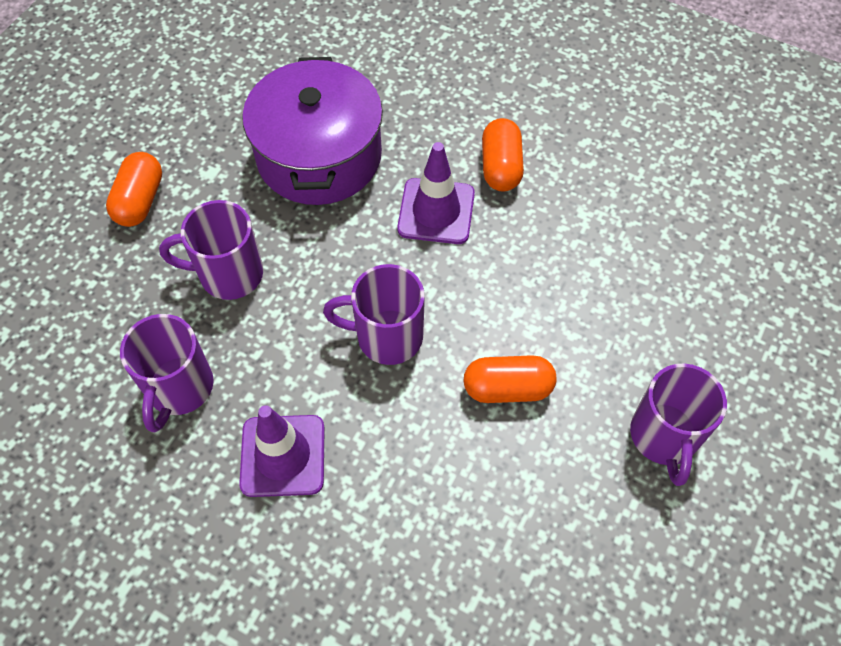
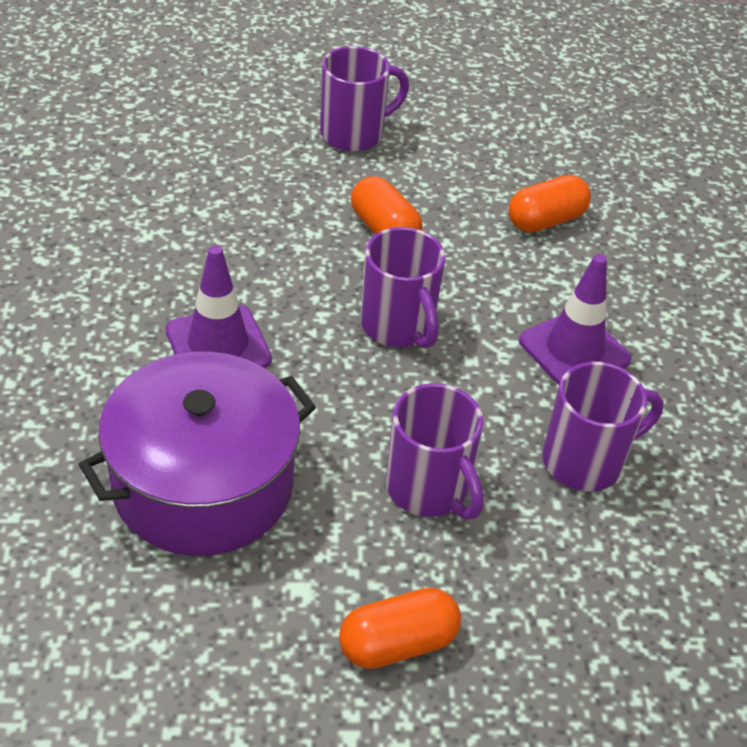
camera: 125 degrees left, 15 degrees down
orange capsule [482,118,524,192] -> orange capsule moved to [508,175,591,233]

